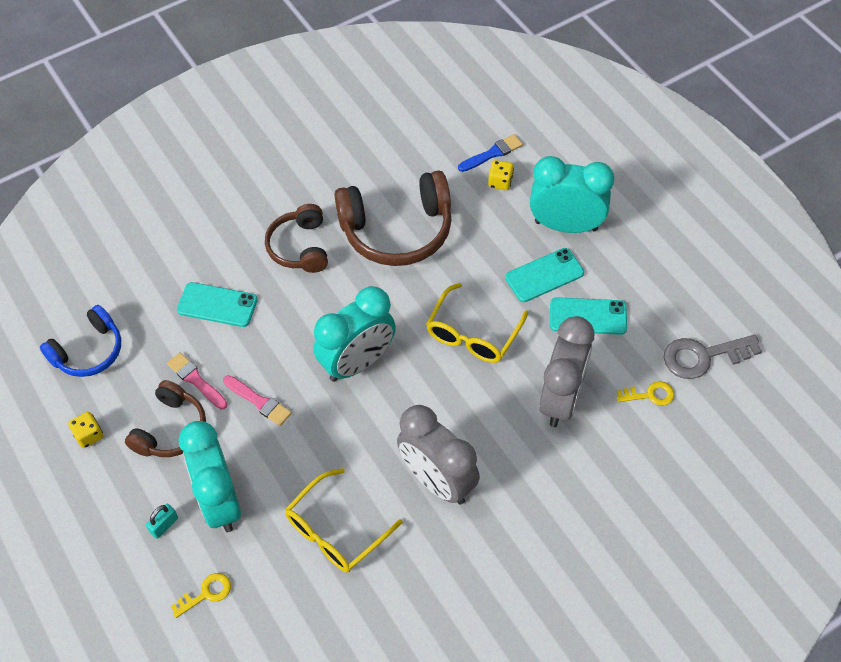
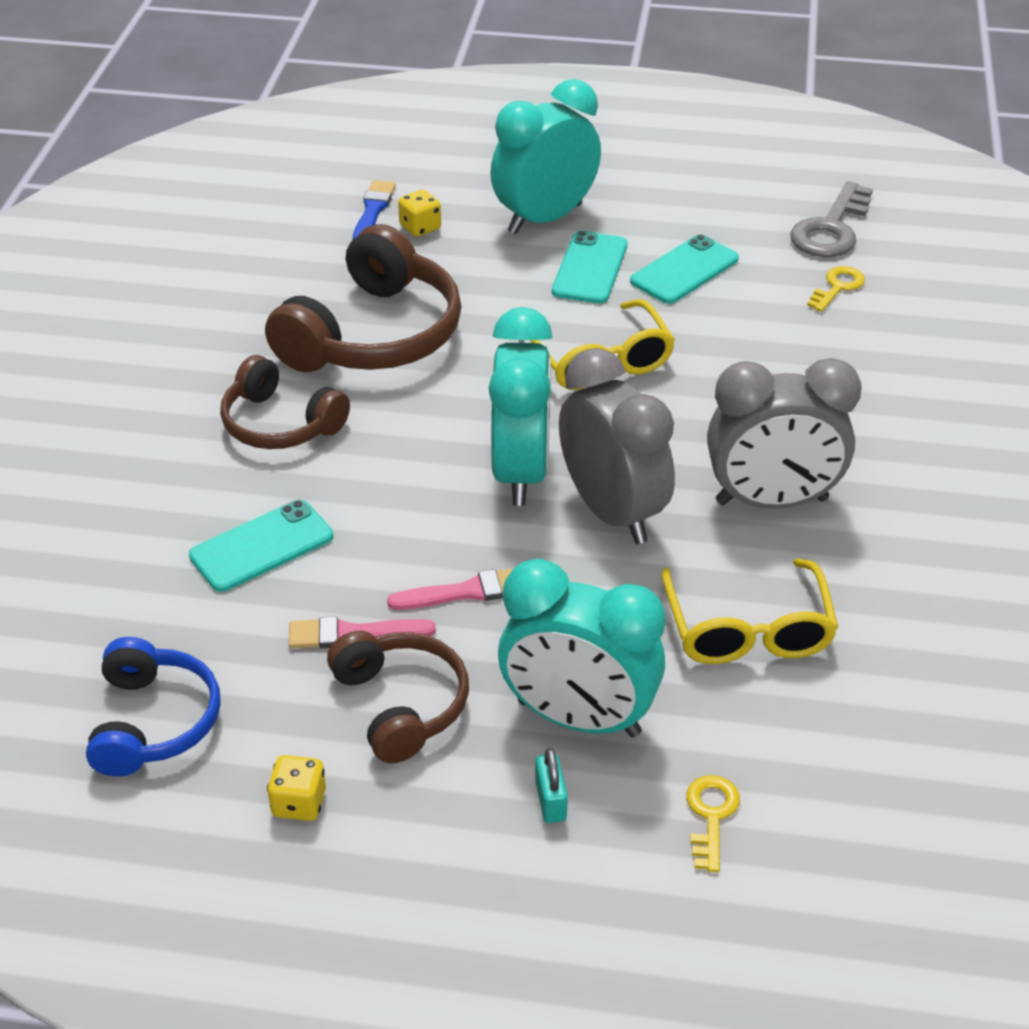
camera: 50 degrees left, 15 degrees down
grey clock [539,316,594,427] -> grey clock moved to [559,348,675,544]

